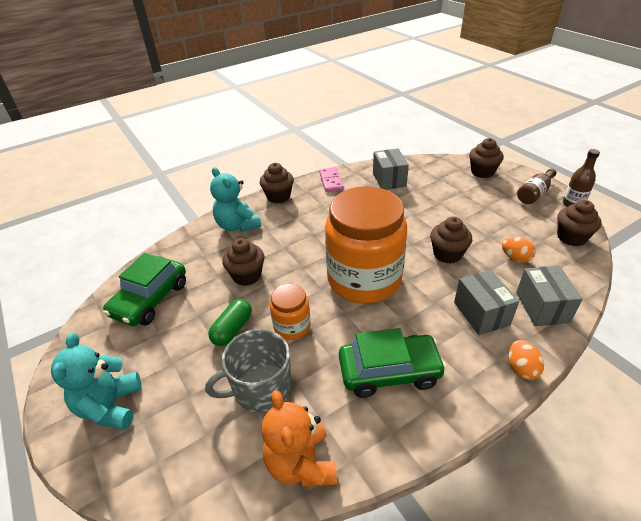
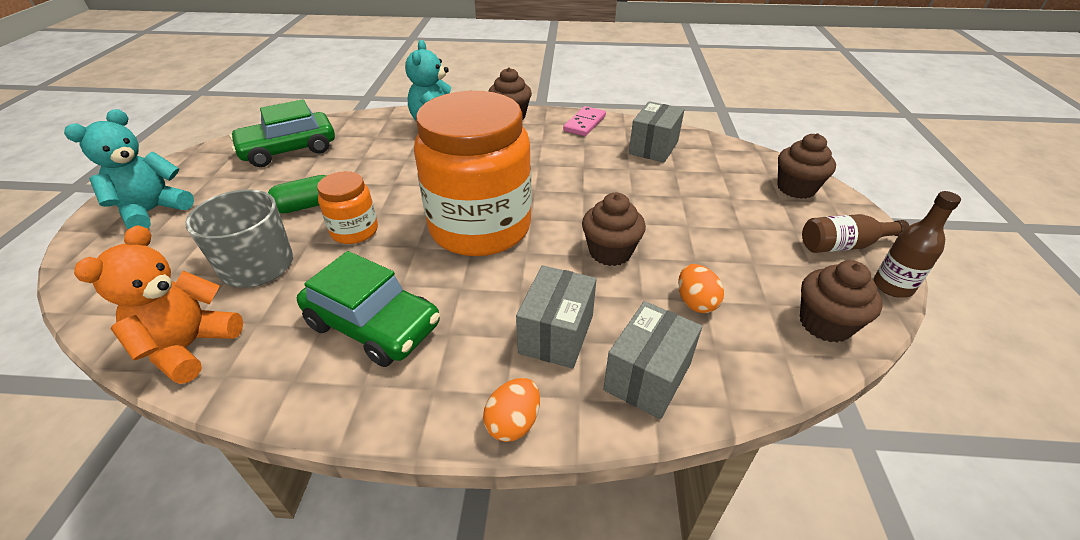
camera: 35 degrees right, 0 degrees up
brown cupcake [222,238,265,286] -> none

